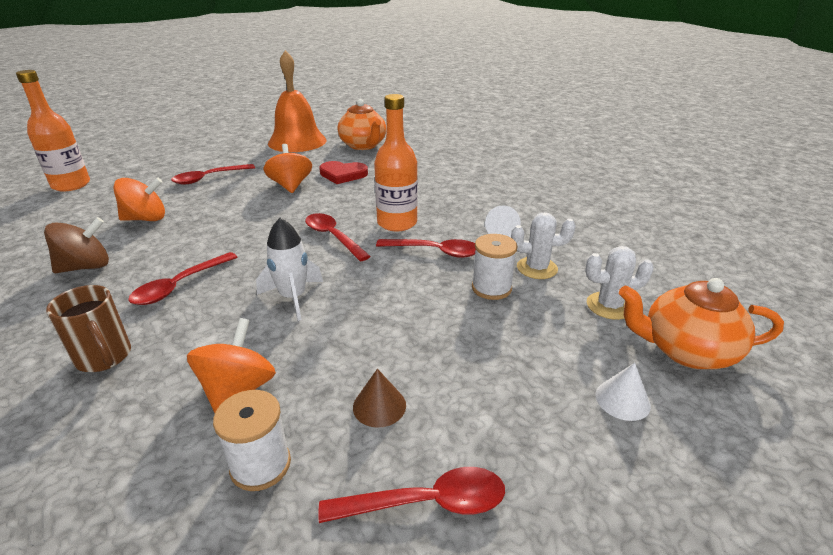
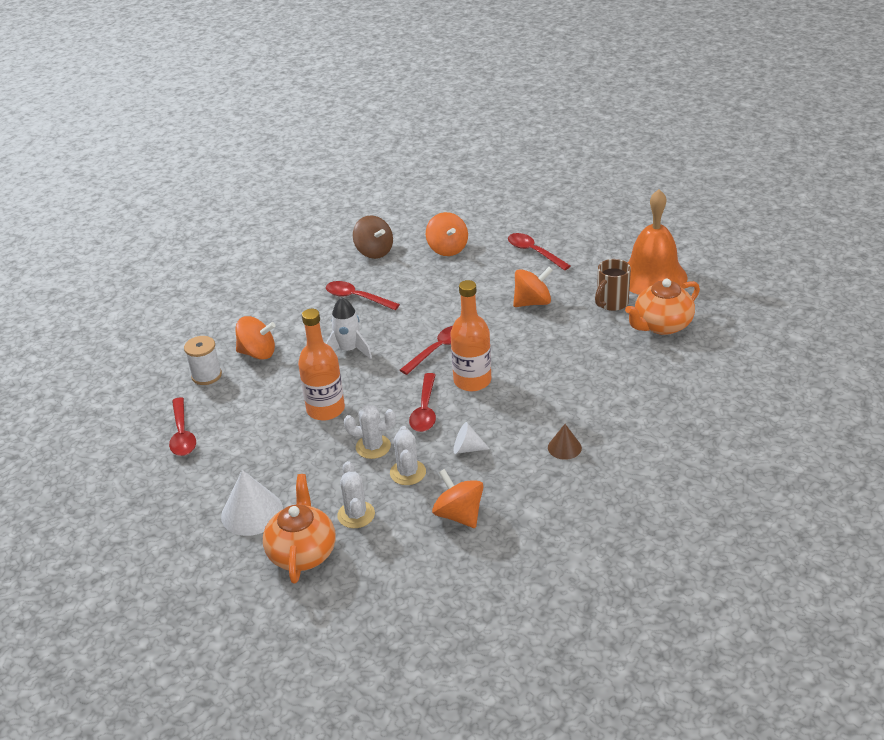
camera: 85 degrees right, 5 degrees up
orange bottle [16,70,90,192] -> orange bottle moved to [298,309,345,420]
brown mug [46,285,131,372] -> brown mug moved to [595,259,631,311]
red heart [319,161,368,184] -> none
brown cone [353,369,406,428] -> brown cone moved to [548,424,582,460]
white spool [472,234,518,300] -> white cactus [344,404,396,459]
white cone [595,363,651,421] -> white cone [221,470,283,536], size x1.76
none -> orange spinning top [432,469,484,528]

